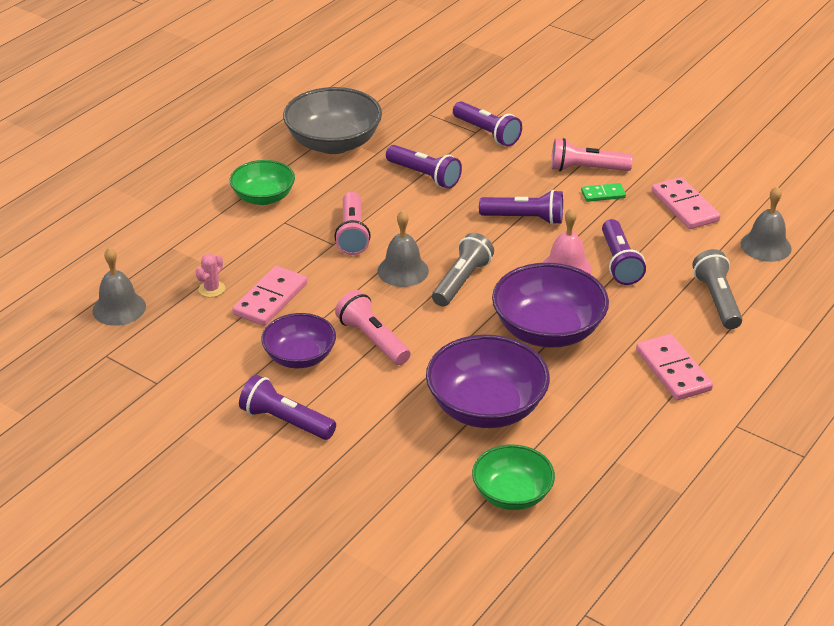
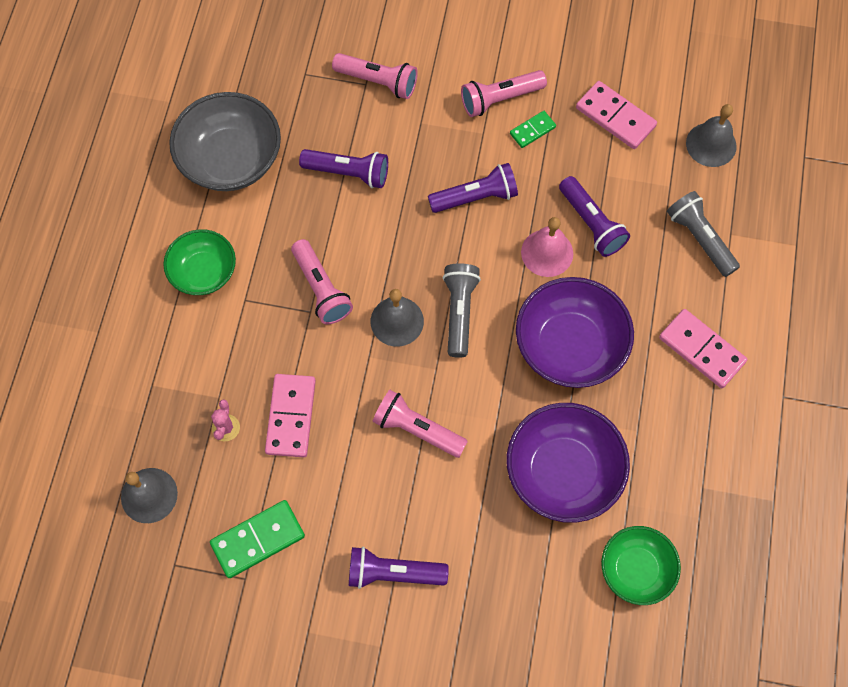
camera: 25 degrees left, 30 degrees up
purple bowl [261,313,336,368] -> none
purple flashlight [453,101,522,146] -> pink flashlight [332,53,418,99]
none -> green domino [210,500,305,578]

